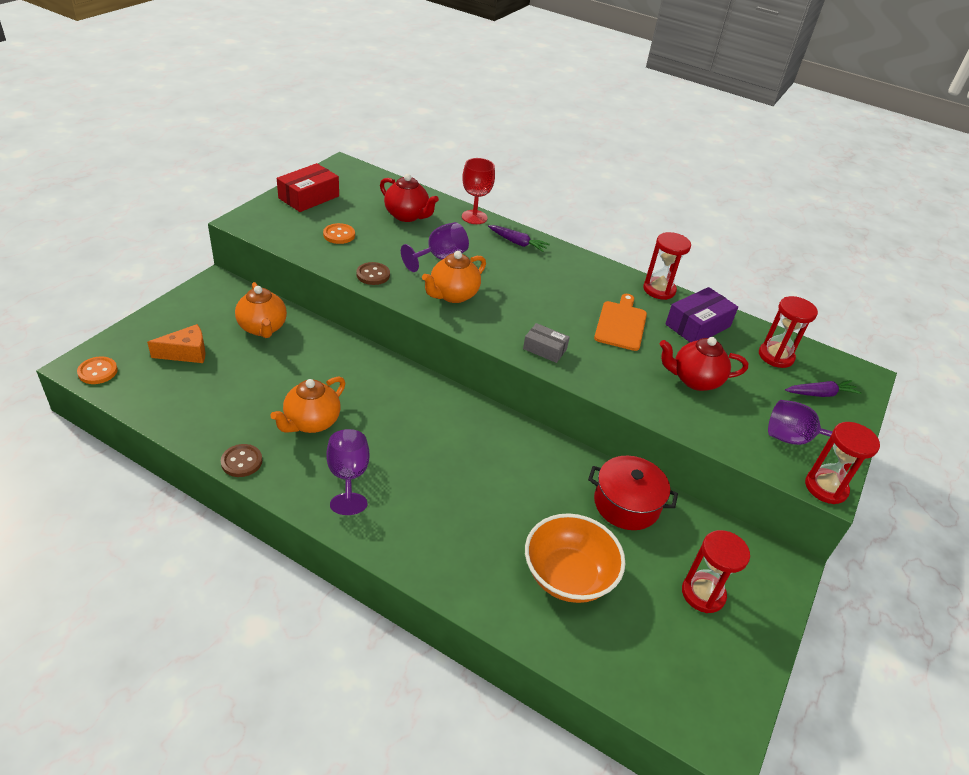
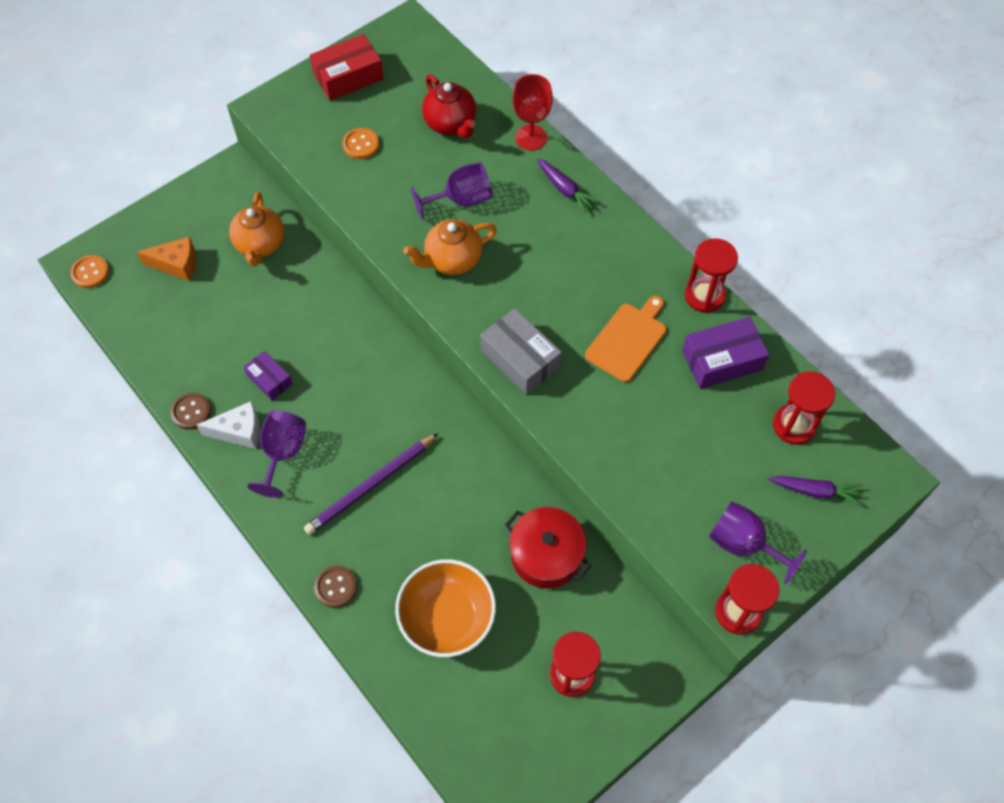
camera: 25 degrees right, 20 degrees up
orange teapot [270,376,345,433] -> purple box [244,351,293,401]
brown button [356,262,390,285] -> brown button moved to [314,565,357,608]
grey box [523,323,570,363] -> grey box [480,308,562,395], size x1.62
red teapot [660,337,748,391] -> none
none -> white cheese [196,401,260,449]
none -> purple pencil [304,433,438,535]

